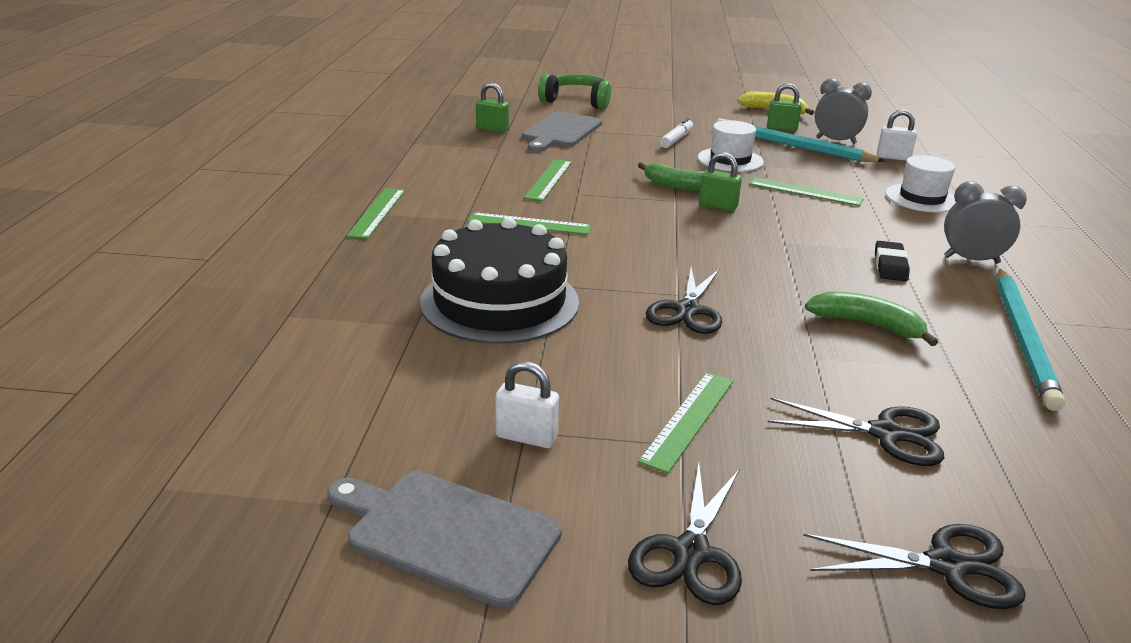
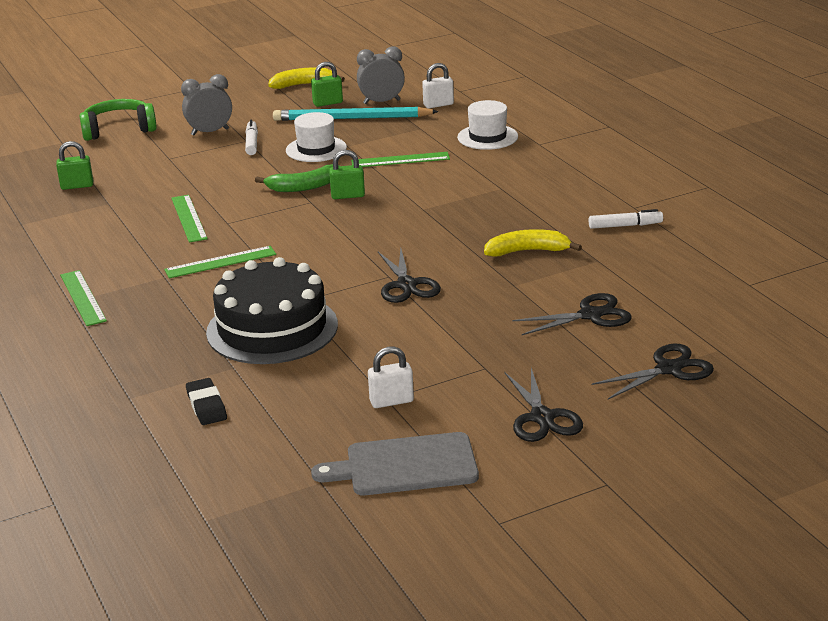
camera: 30 degrees left, 0 degrees up
grey cutting board [522,111,602,152] -> none
green ruler [638,372,734,474] -> none
green banana [805,292,938,346] -> yellow banana [484,229,582,257]
black eraser [875,241,910,281] -> black eraser moved to [186,378,227,425]
grey clock [944,181,1027,264] -> grey clock moved to [181,74,232,136]
turquoise pencil [997,269,1065,411] -> white marker [589,209,663,229]

